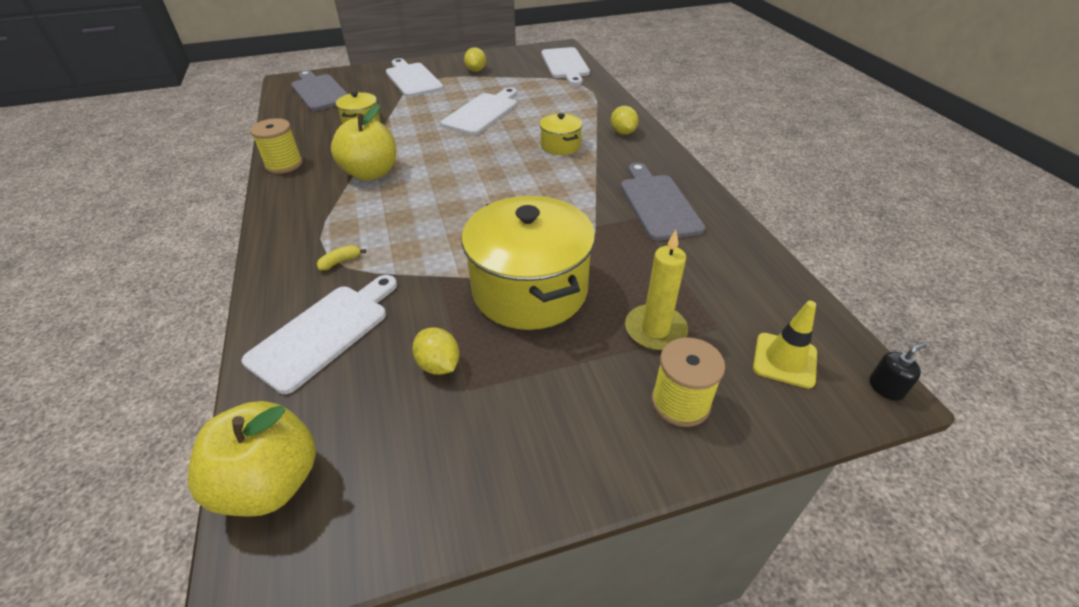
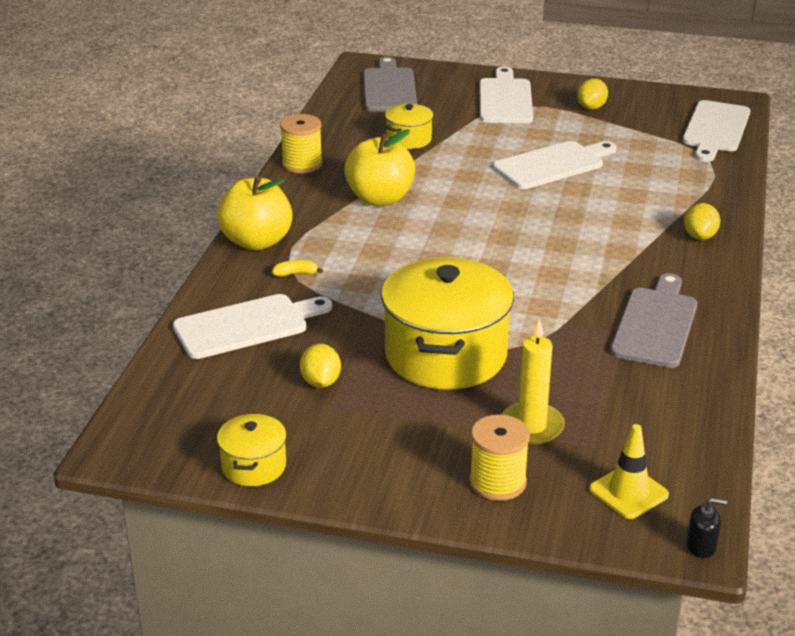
camera: 30 degrees right, 10 degrees down
yellow apple [188,401,316,517] -> yellow apple moved to [217,176,293,250]
yellow pot [539,113,583,155] -> yellow pot moved to [217,413,287,486]

